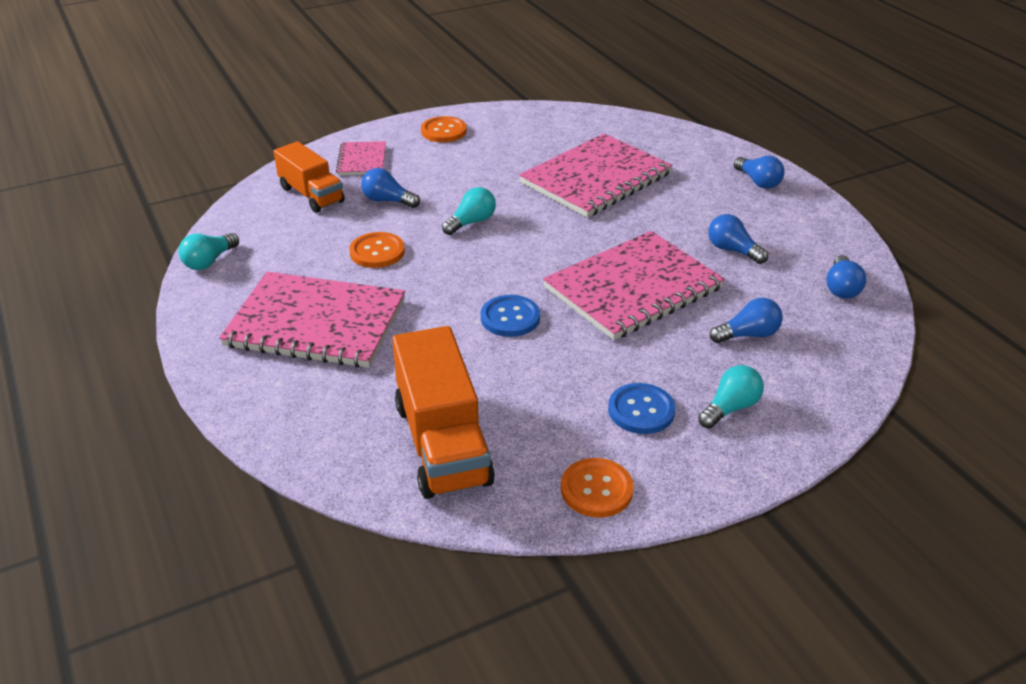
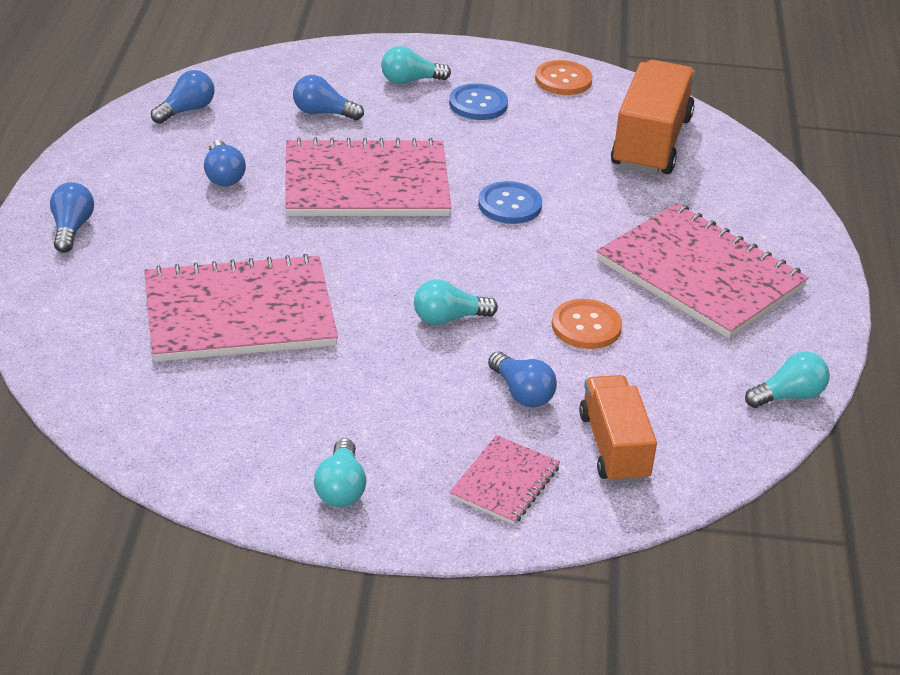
camera: 150 degrees left, 0 degrees up
orange button [421,116,467,142] -> turquoise light bulb [314,438,366,507]

